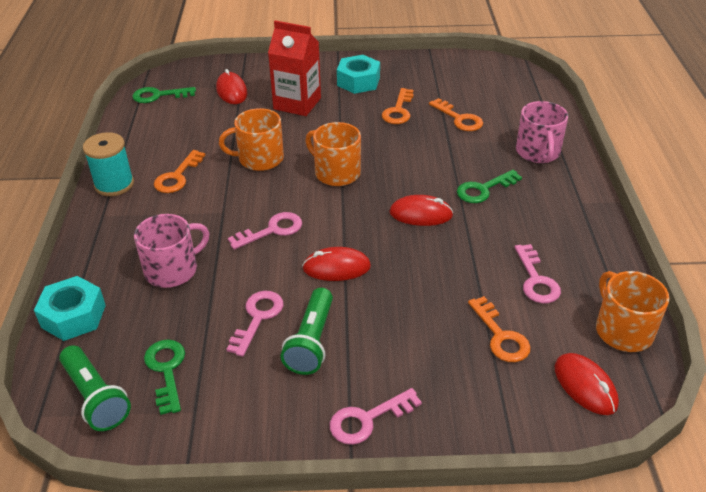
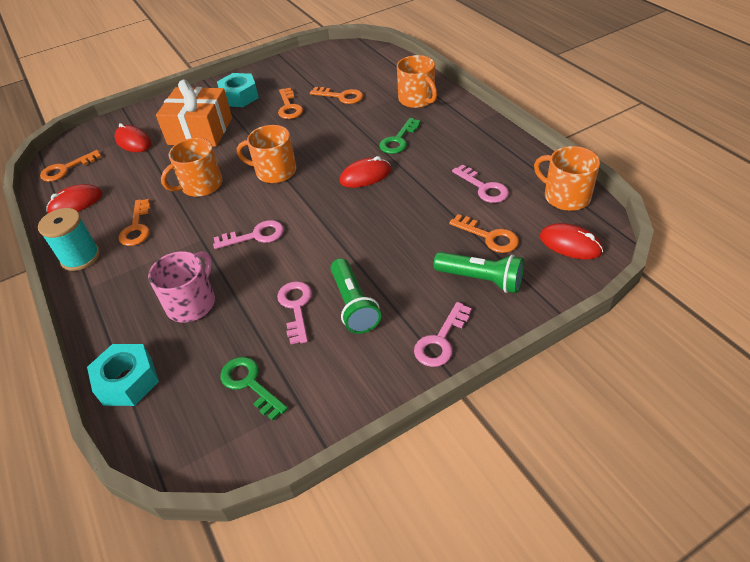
camera: 25 degrees left, 5 degrees up
green flashlight [59,345,131,431] -> green flashlight moved to [434,252,524,293]
green key [132,87,196,103] -> orange key [40,150,101,182]
pink key [228,212,302,250] -> pink key turned 45 degrees clockwise [213,220,284,249]
red carton [268,20,321,116] -> orange gift [156,80,232,147]
red mouse [302,247,371,281] -> red mouse moved to [46,184,102,213]
pink mug [516,101,568,163] -> orange mug [397,55,437,108]

